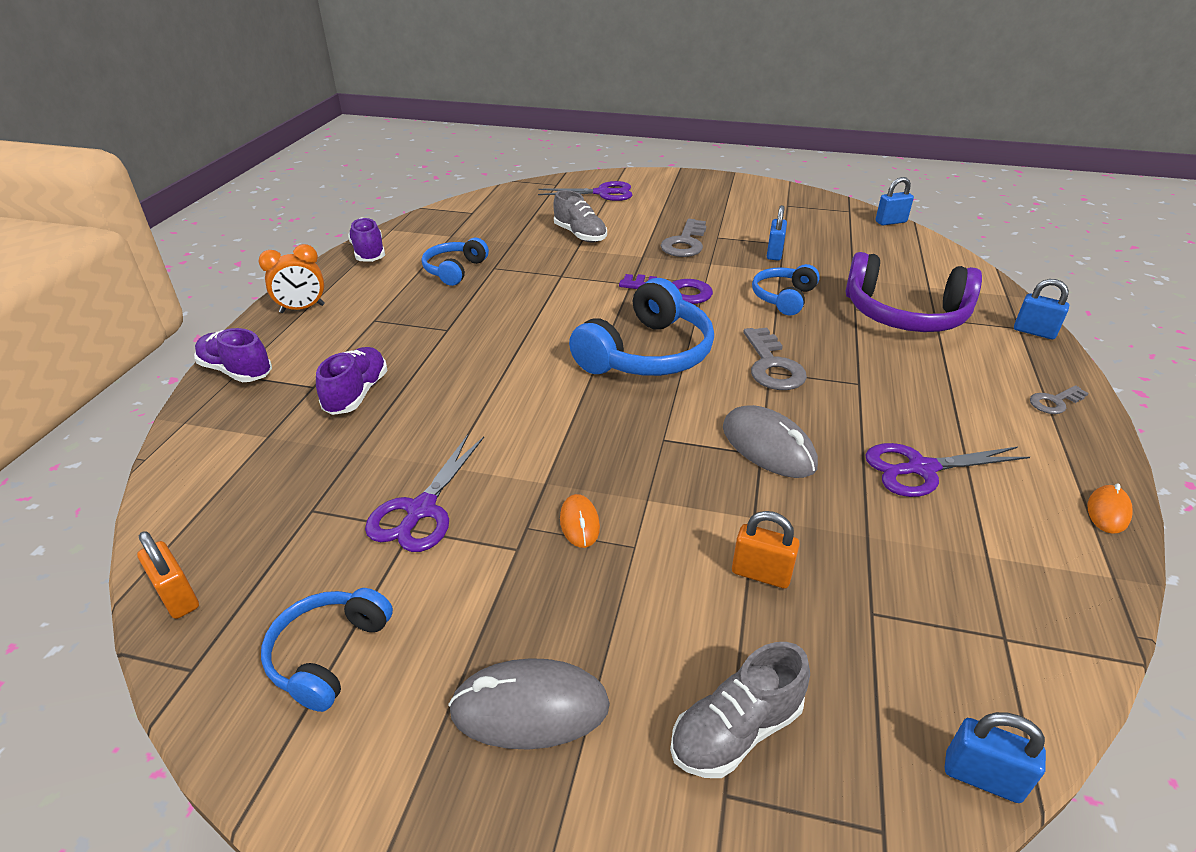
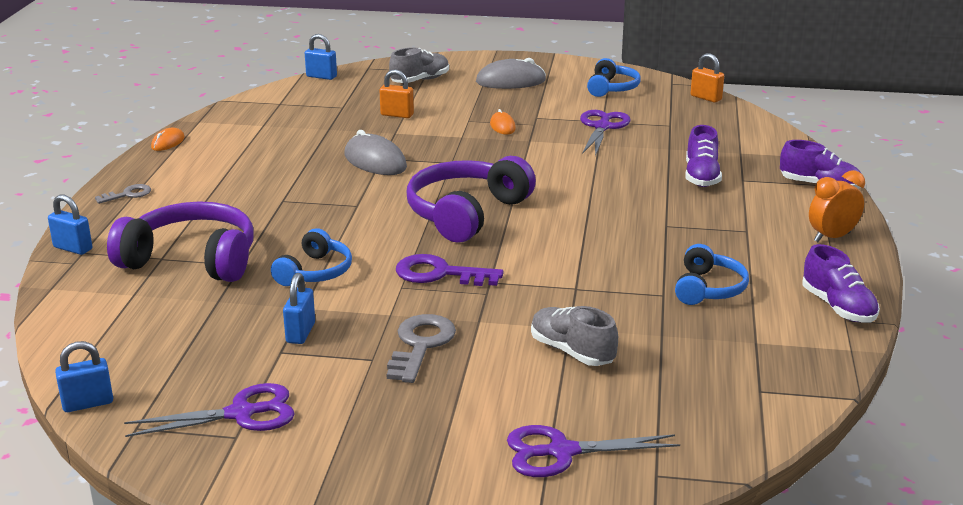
camera: 175 degrees right, 10 degrees down
blue headphones [569,278,714,376] -> purple headphones [407,156,536,243]
grey key [743,328,807,390] -> none
purple scissors [865,443,1030,497] -> purple scissors moved to [124,383,295,437]

